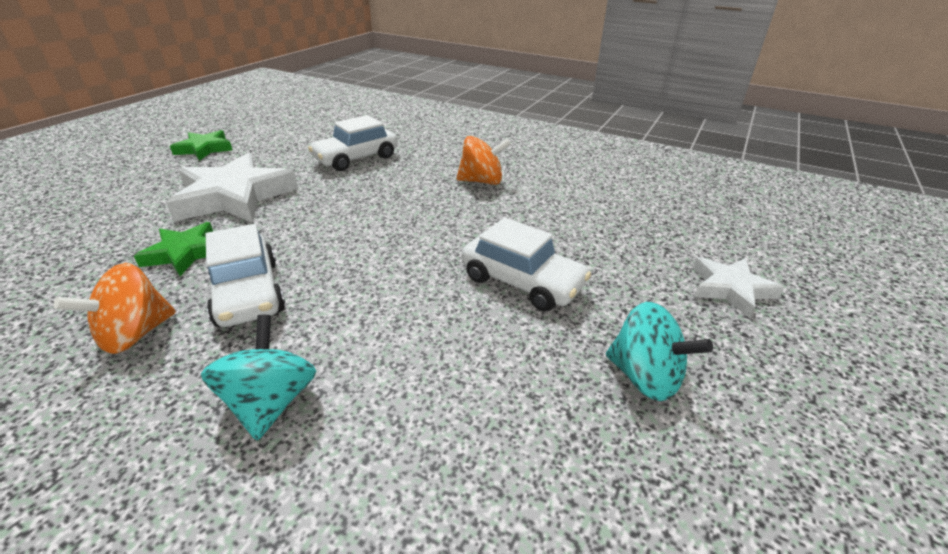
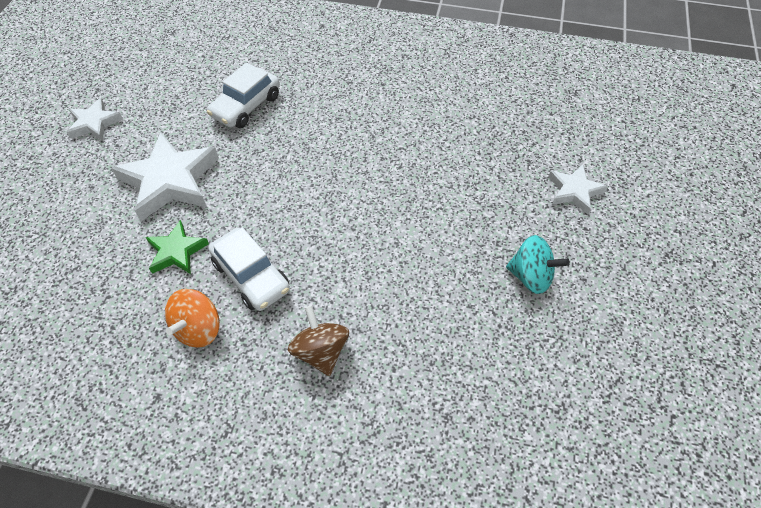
camera: 15 degrees left, 20 degrees up
green star [170,130,232,161] -> white star [67,98,123,141]
turquoise spinning top [201,315,317,440] -> brown spinning top [288,305,349,376]
orange spinning top [457,136,511,185] -> none
white car [462,217,591,311] -> none

